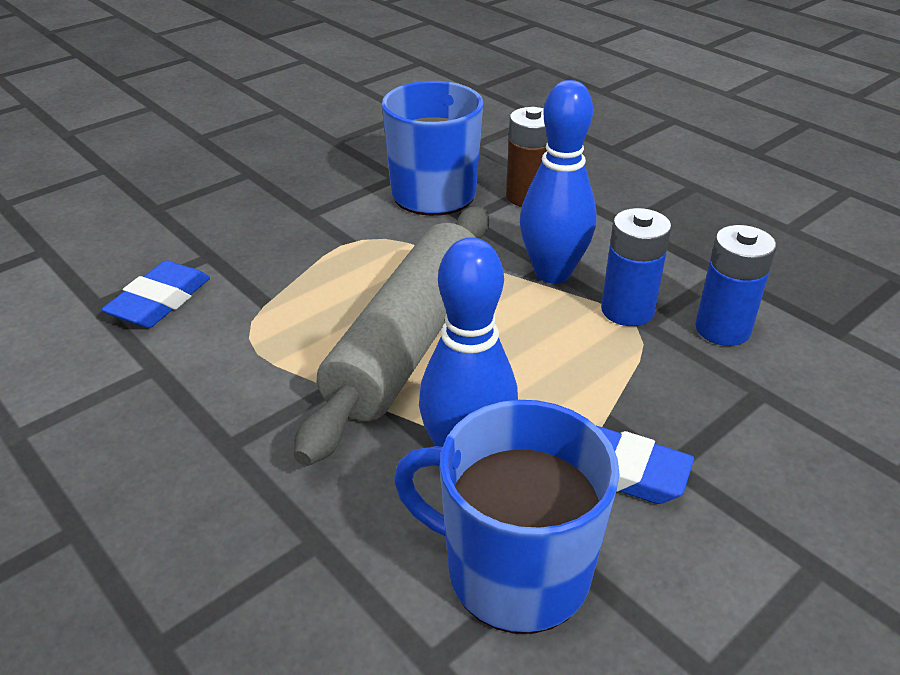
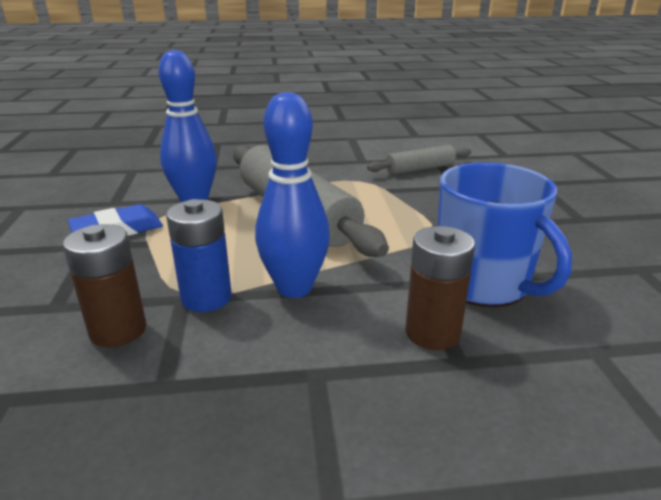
camera: 125 degrees right, 10 degrees down
blue eraser [101,260,210,328] -> grey rolling pin [367,145,471,175]
blue mug [394,400,620,634] -> none
blue battery [695,225,776,346] -> brown battery [63,224,147,347]

